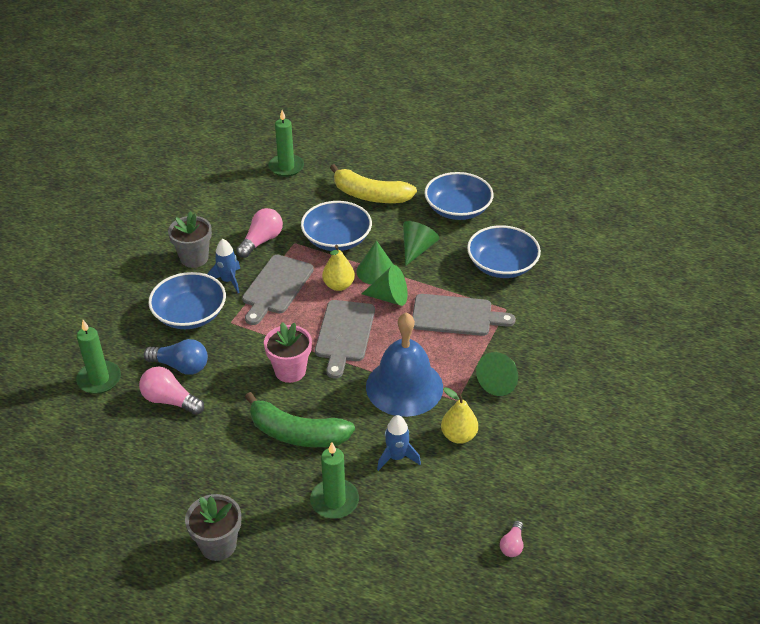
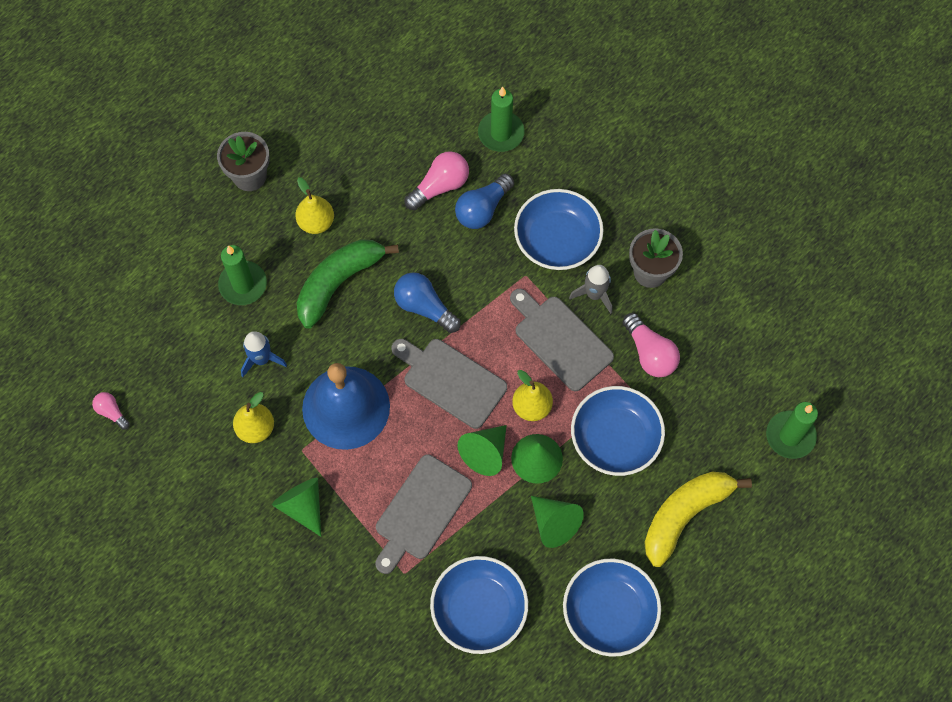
camera: 115 degrees right, 25 degrees up
blue rocket [207,239,240,293] -> grey rocket [569,265,612,314]
pink flower pot [264,322,312,383] -> blue light bulb [394,272,461,333]
none -> yellow pear [295,177,334,234]

